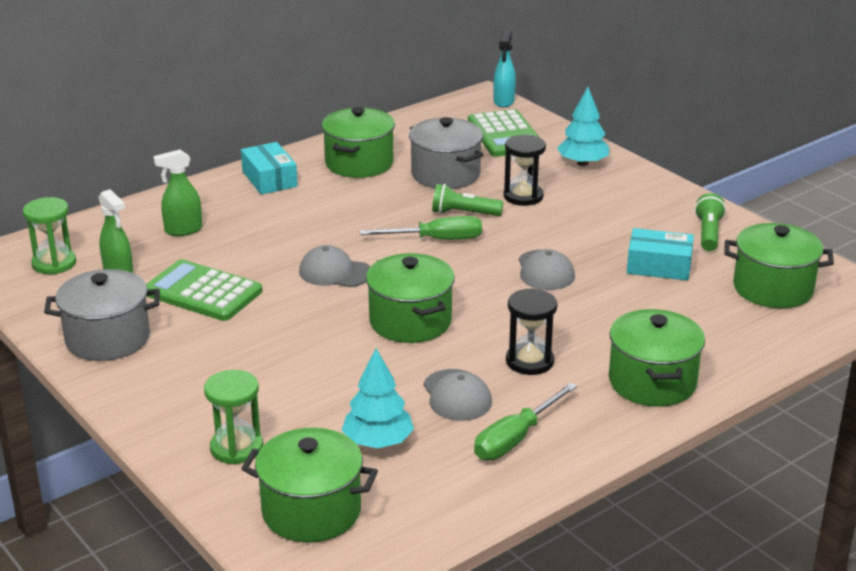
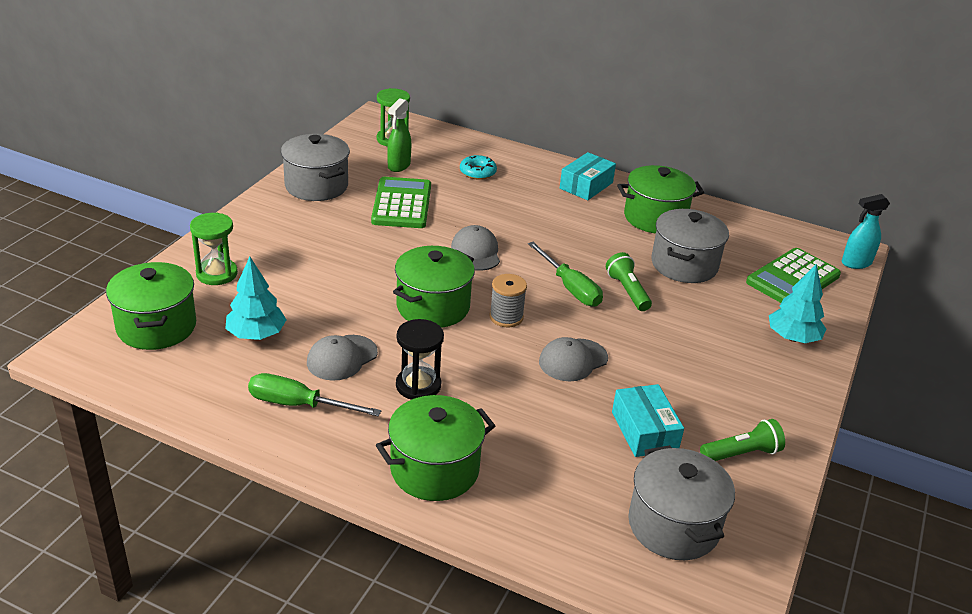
camera: 60 degrees right, 5 degrees up
green spray bottle [153,149,202,236] -> turquoise donut [460,155,497,180]
black hourglass [504,135,546,206] -> none
green pot [724,223,834,308] -> grey pot [628,445,735,560]
none -> grey spool [489,274,527,327]

